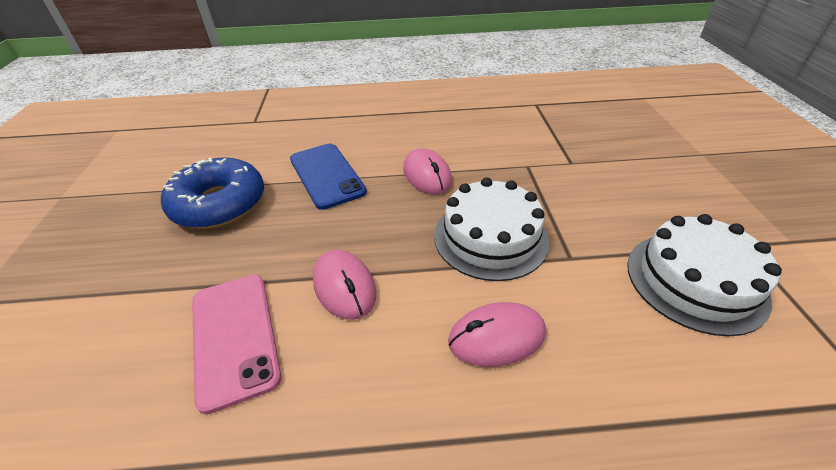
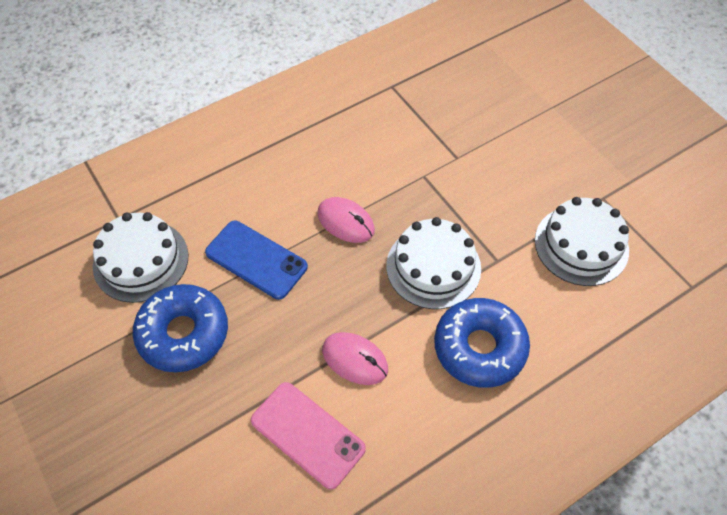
camera: 30 degrees left, 15 degrees up
pink mouse [448,302,546,367] -> blue donut [434,298,530,388]
none -> white cake [93,212,189,303]

